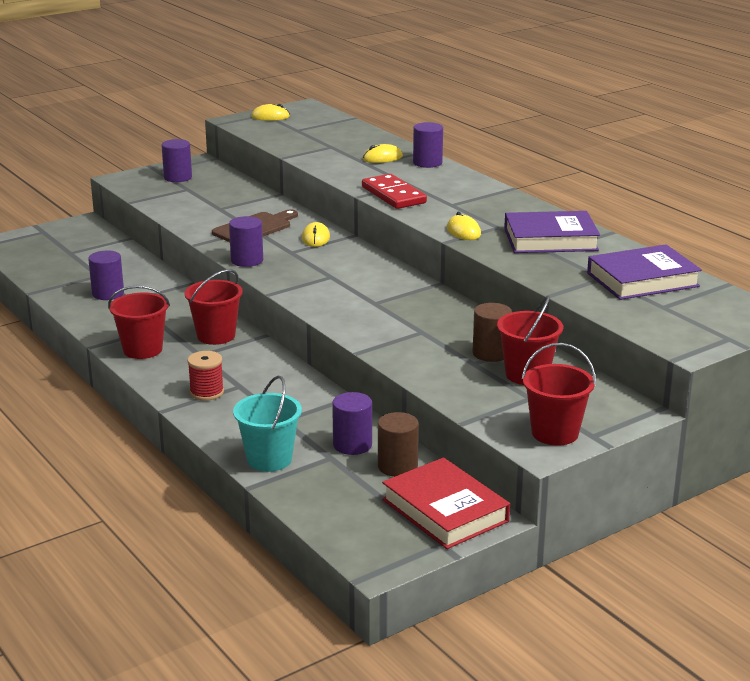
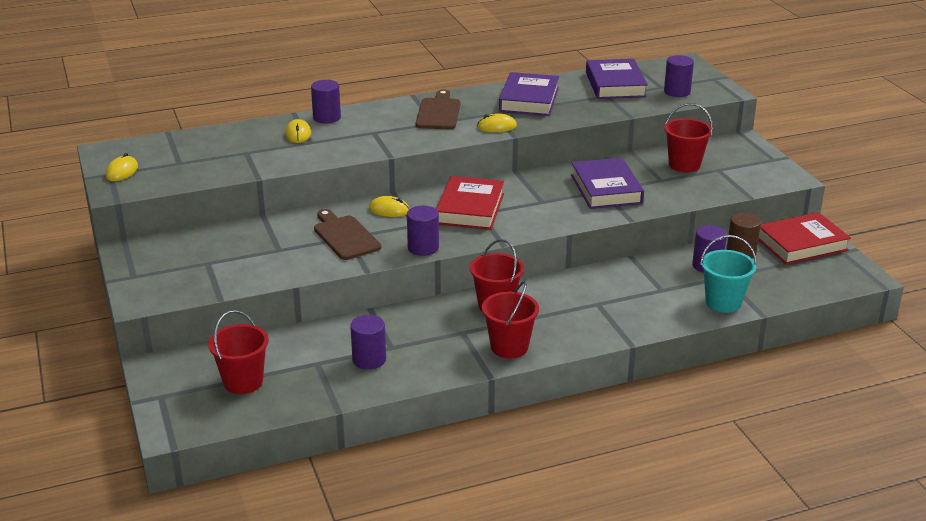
camera: 75 degrees left, 5 degrees up
purple cylinder [162,139,192,182] -> purple cylinder moved to [664,55,694,97]
red spool [187,351,224,401] -> none
red domino [362,174,427,209] -> none
brown cylinder [473,303,512,362] -> none
red bucket [522,343,596,446] -> red bucket moved to [208,310,269,394]
none -> brown cutting board [416,90,460,129]
none -> red book [436,176,504,230]
none -> purple book [571,158,644,209]

